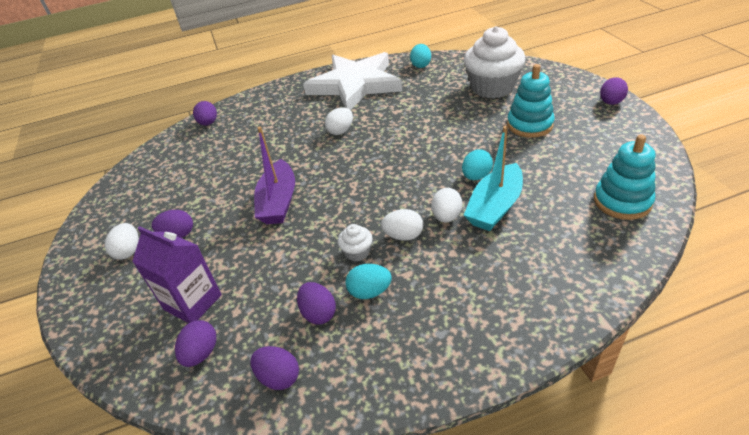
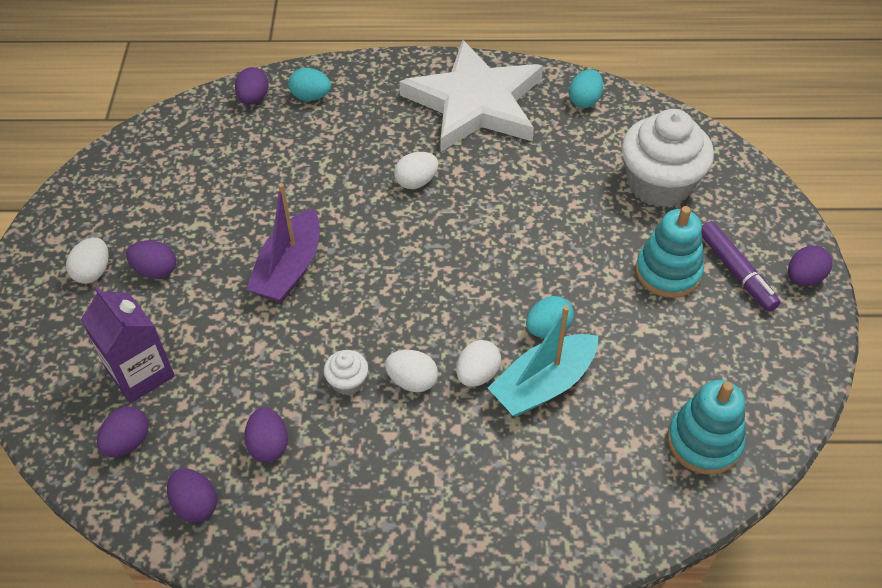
camera: 15 degrees right, 10 degrees up
turquoise egg [345,264,392,299] -> turquoise egg moved to [288,68,331,101]
none -> purple marker [701,221,781,312]

